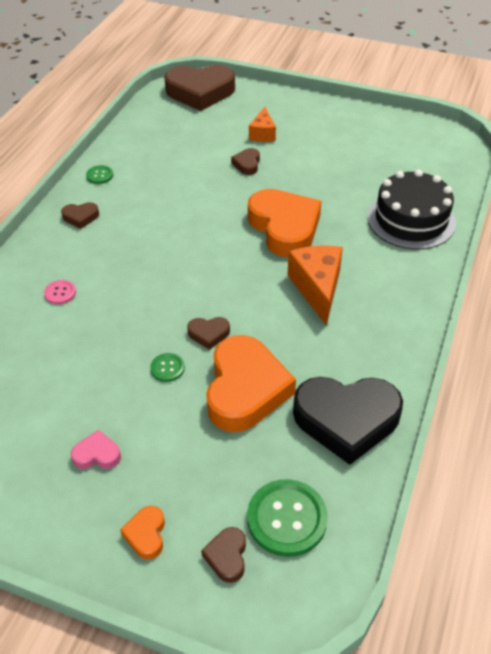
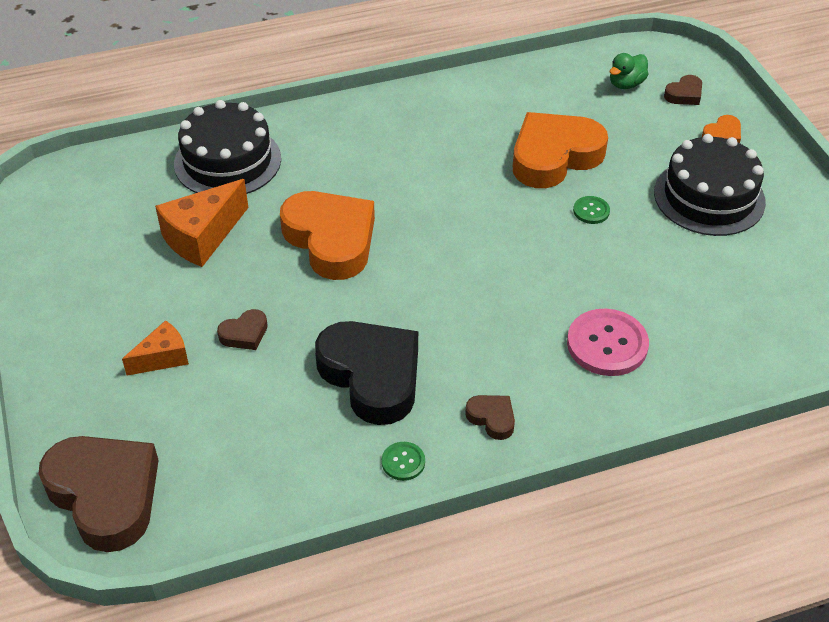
camera: 130 degrees left, 0 degrees up
pink button [44,280,76,305] -> pink button [567,309,649,376], size x2.00
pink heart [71,430,121,469] -> black cake [654,134,766,236]
brown heart [187,317,230,350] -> none
green button [247,479,328,557] -> green duck [610,53,649,89]
orange heart [248,189,321,257] -> orange heart turned 120 degrees clockwise [280,191,375,280]
orange cheese [288,246,343,326] -> orange cheese moved to [155,179,248,267]
black heart [293,377,403,465] -> black heart moved to [315,321,418,425]

